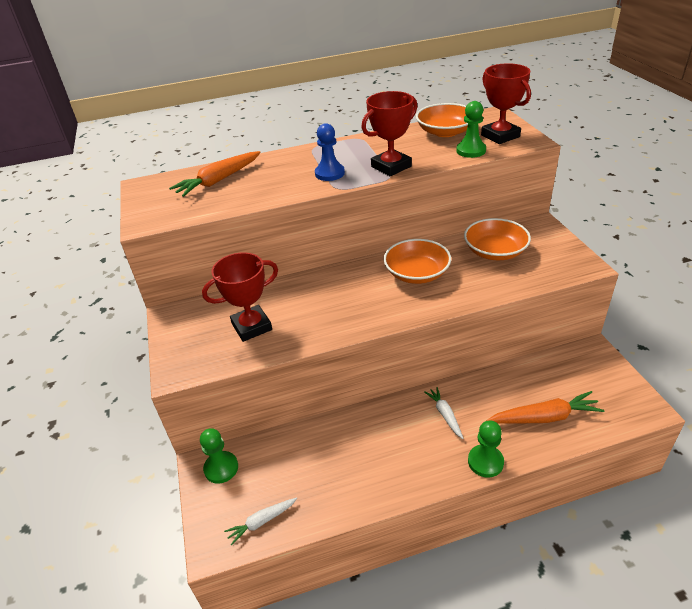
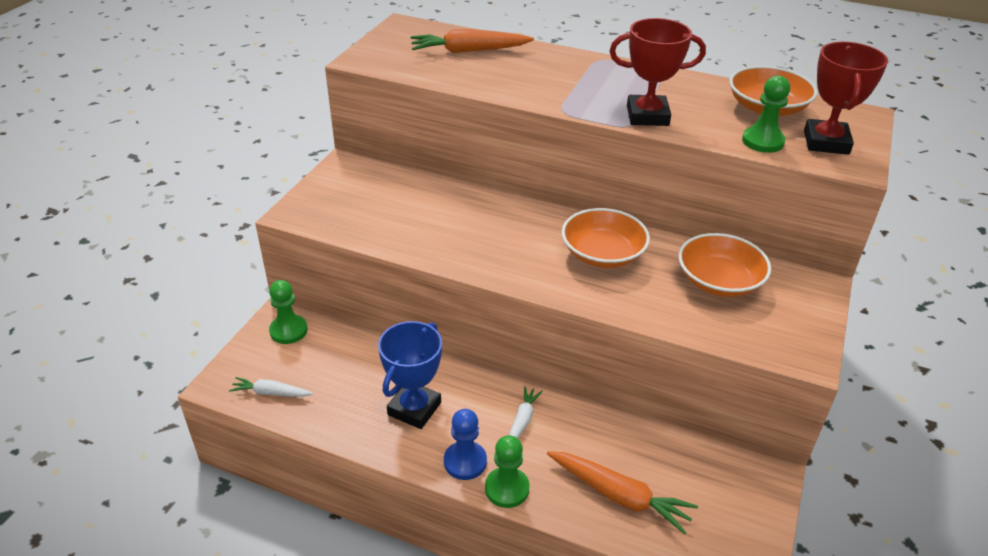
camera: 35 degrees right, 0 degrees up
red trophy [202,252,278,342] -> none
blue pawn [315,123,345,181] -> blue pawn moved to [444,409,487,480]
none -> blue trophy [378,321,442,429]

